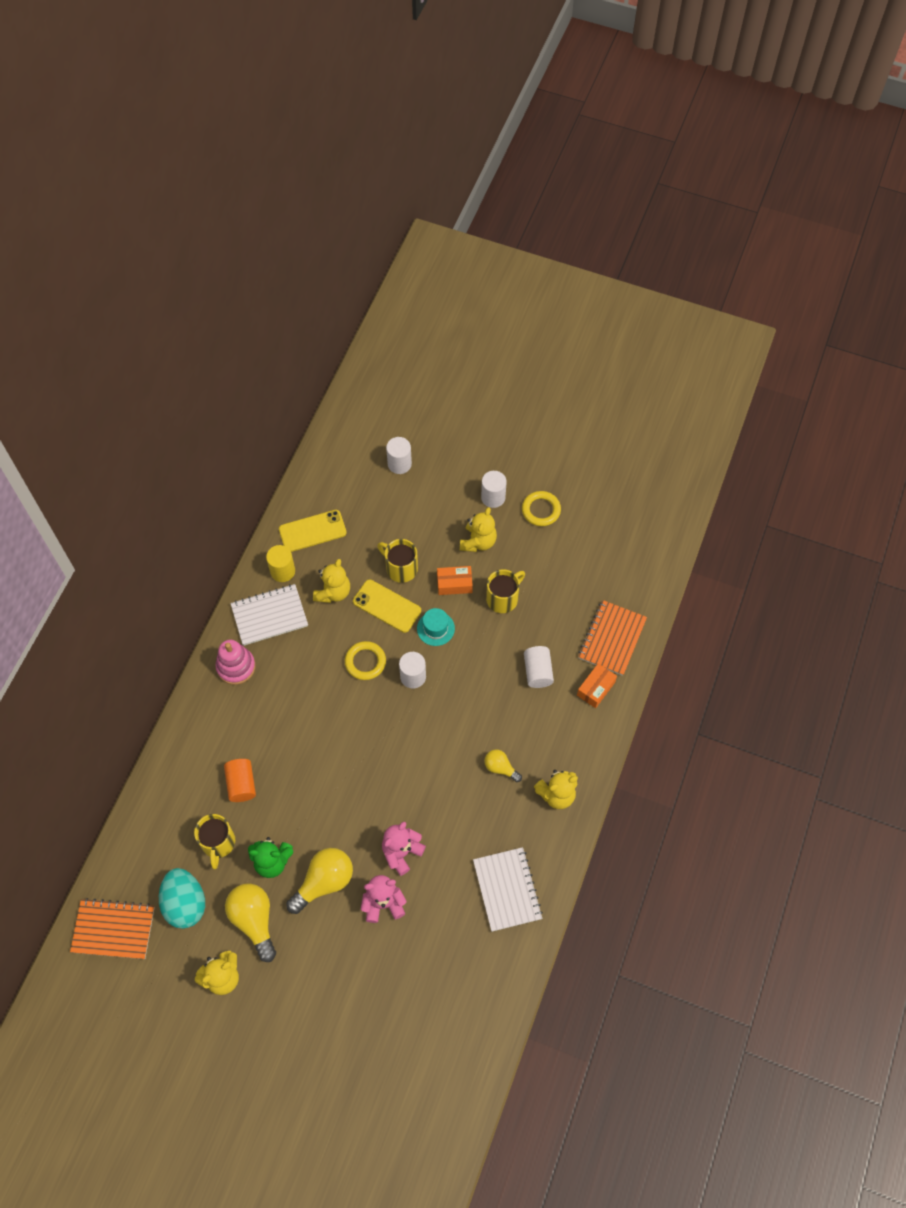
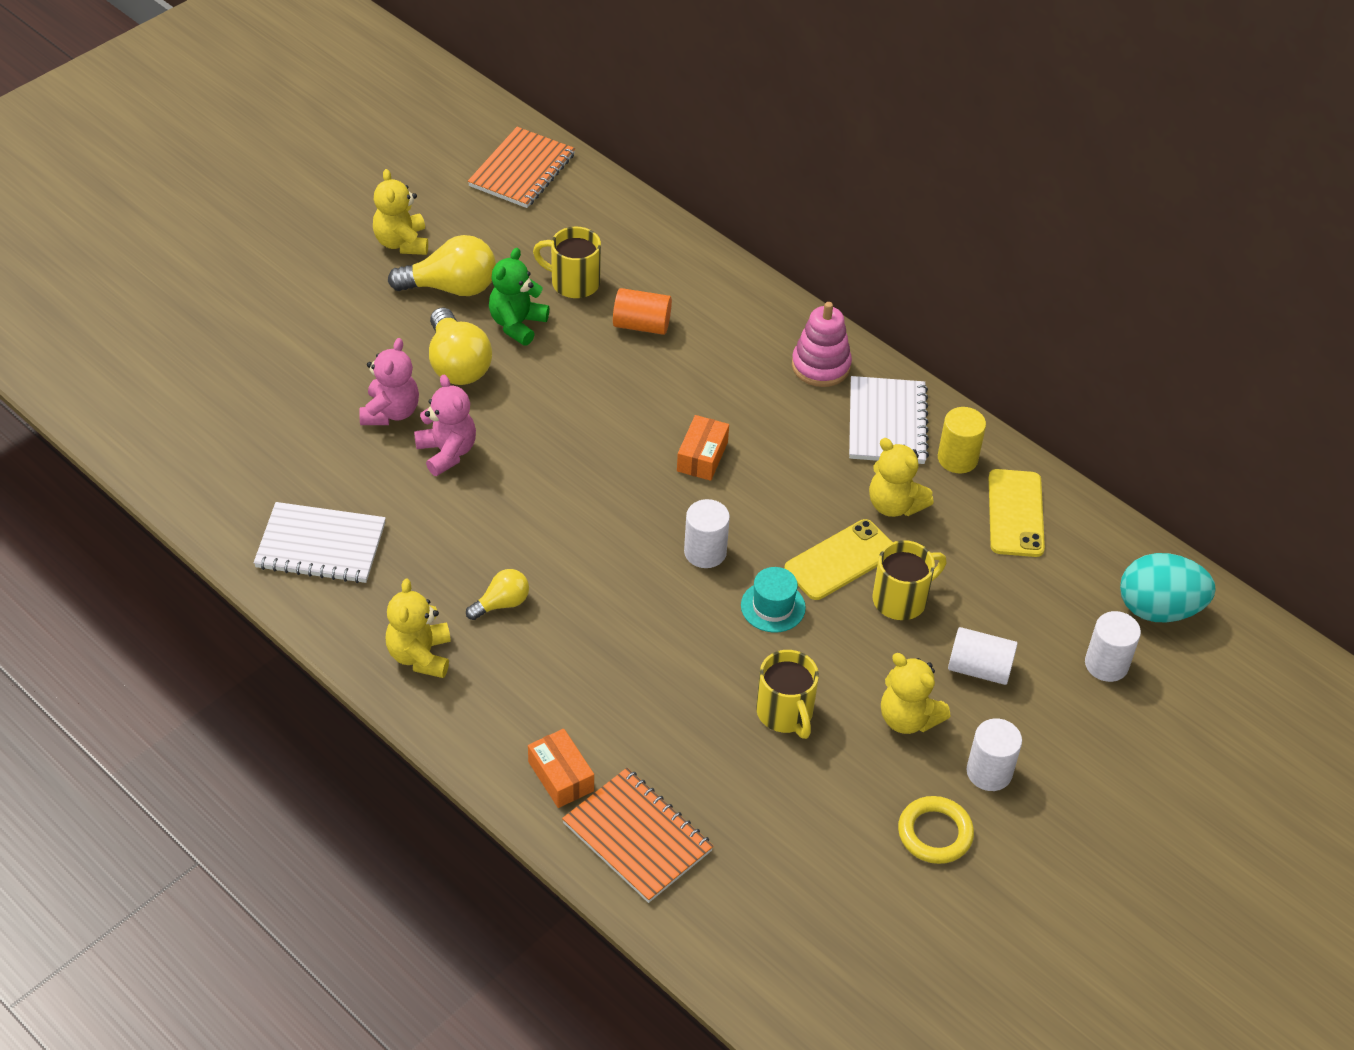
camera: 110 degrees right, 15 degrees down
turquoise egg [159,868,205,929] -> turquoise egg moved to [1120,553,1215,622]
yellow ring [345,641,386,680] -> none
orange box [437,566,473,595] -> orange box moved to [677,415,729,481]
white cylinder [524,646,554,688] -> white cylinder moved to [948,627,1018,685]

